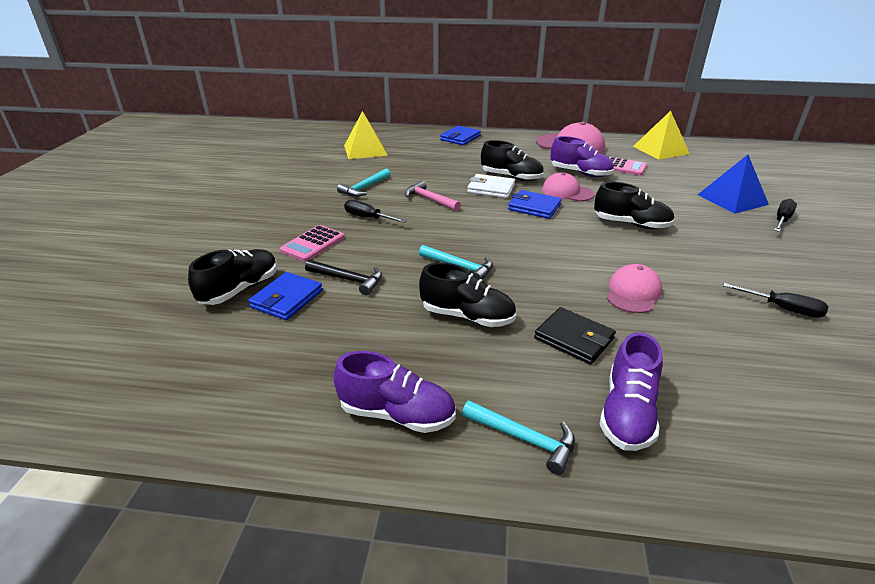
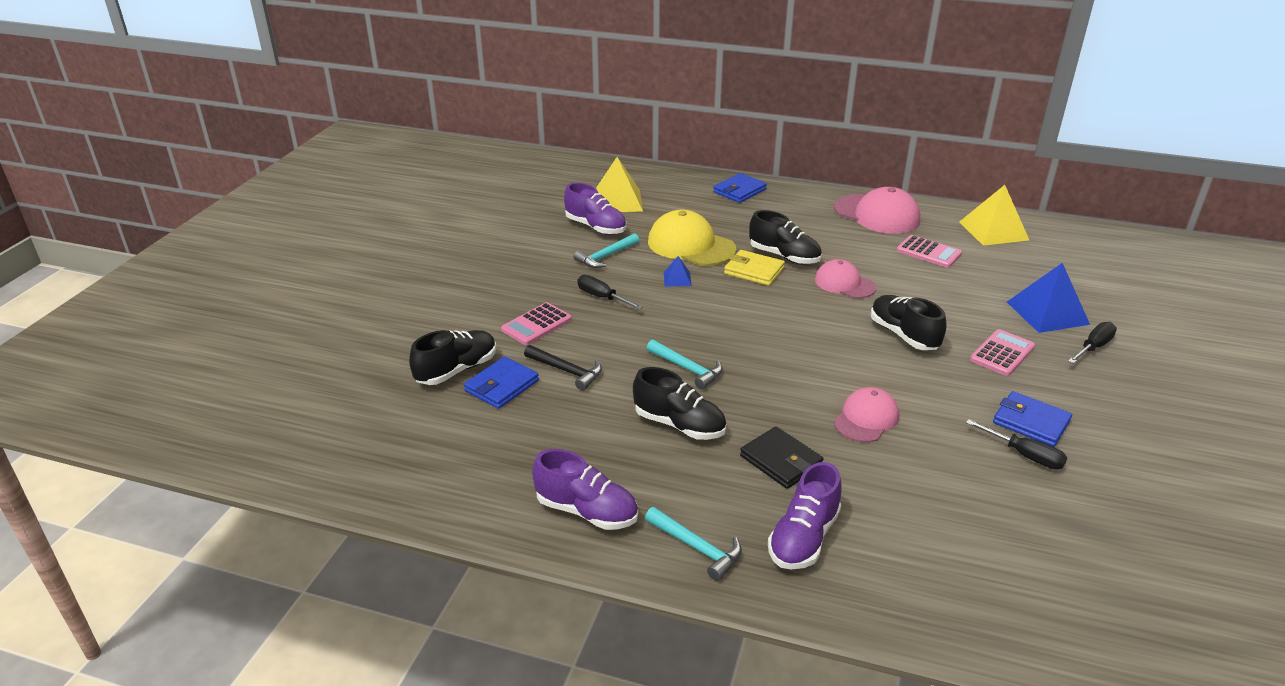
camera: 10 degrees right, 0 degrees up
pink hammer [405,181,461,211] -> blue pyramid [664,256,692,286]
white wallet [467,174,515,198] -> yellow wallet [724,250,785,286]
blue wallet [508,190,562,219] -> blue wallet moved to [993,391,1072,447]
purple shoe [550,136,614,177] -> purple shoe moved to [564,183,626,235]
black shoe [594,182,675,229] -> black shoe turned 150 degrees counterclockwise [871,295,946,350]
none -> yellow cap [648,210,736,266]
none -> pink calculator [970,329,1035,376]

